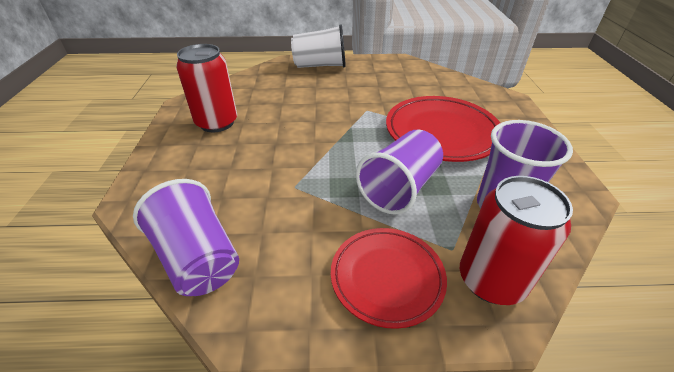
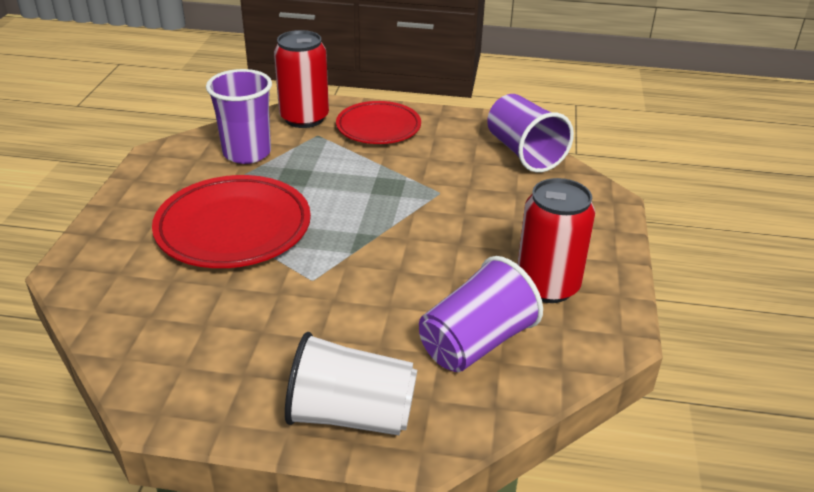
camera: 170 degrees left, 5 degrees down
purple cup [356,130,443,215] -> purple cup moved to [419,256,543,372]

